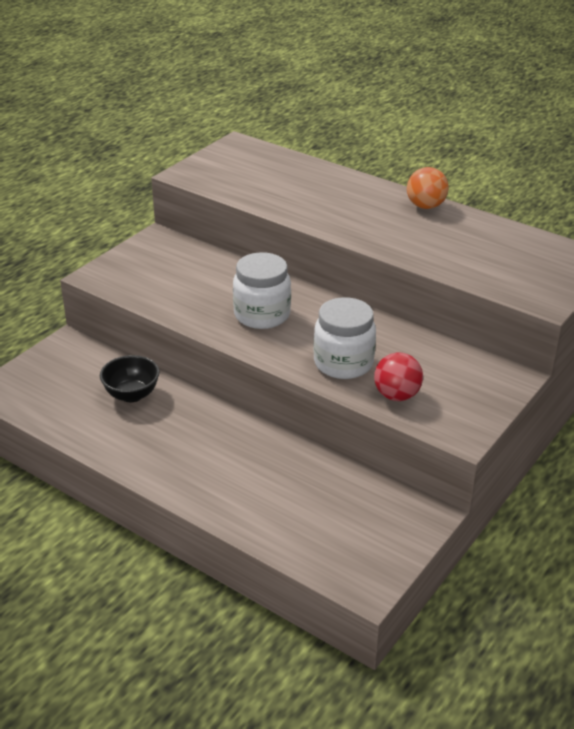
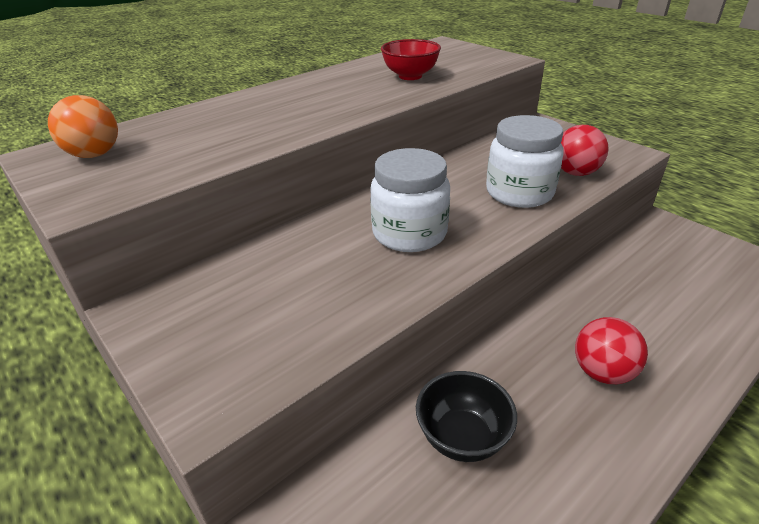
camera: 75 degrees left, 0 degrees up
orange ball [407,167,449,209] -> orange ball moved to [48,95,118,158]
none -> red bowl [381,39,441,80]
none -> red ball [575,317,648,384]

